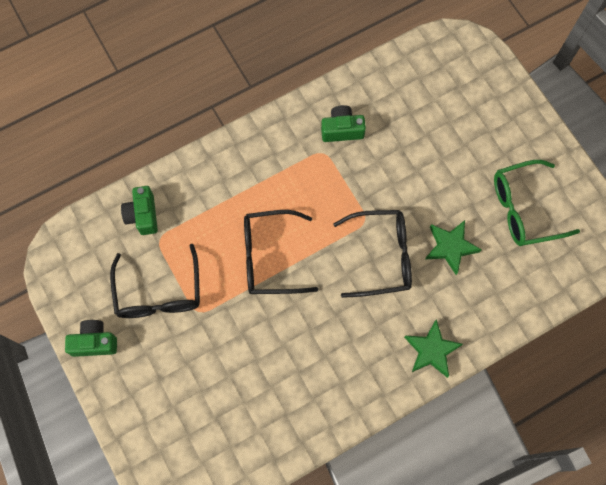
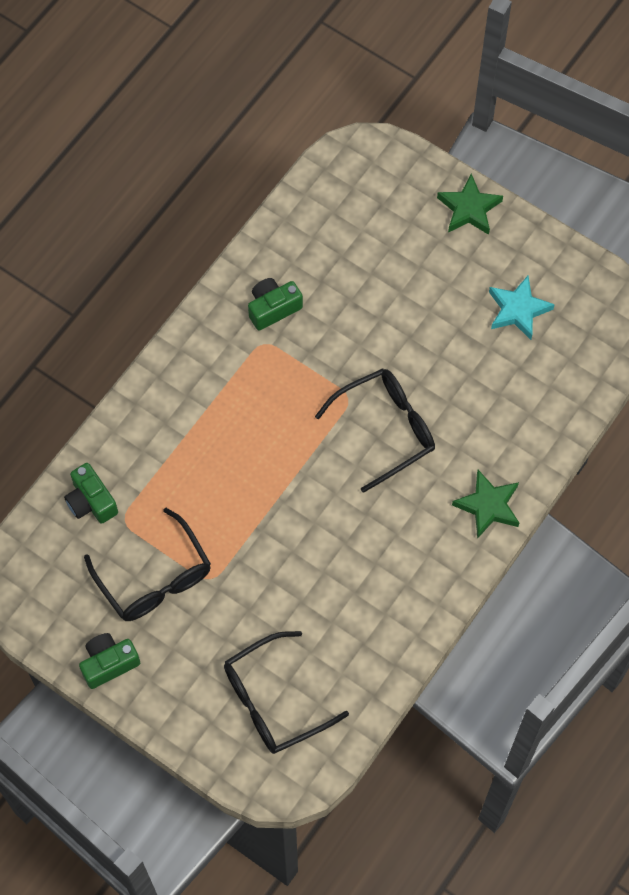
camera: 25 degrees left, 5 degrees down
black glasses [244,210,318,294] -> black glasses moved to [224,631,349,754]
green star [425,220,482,275] -> green star moved to [437,174,503,235]
green glasses [494,160,580,246] -> turquoise star [489,276,555,340]

